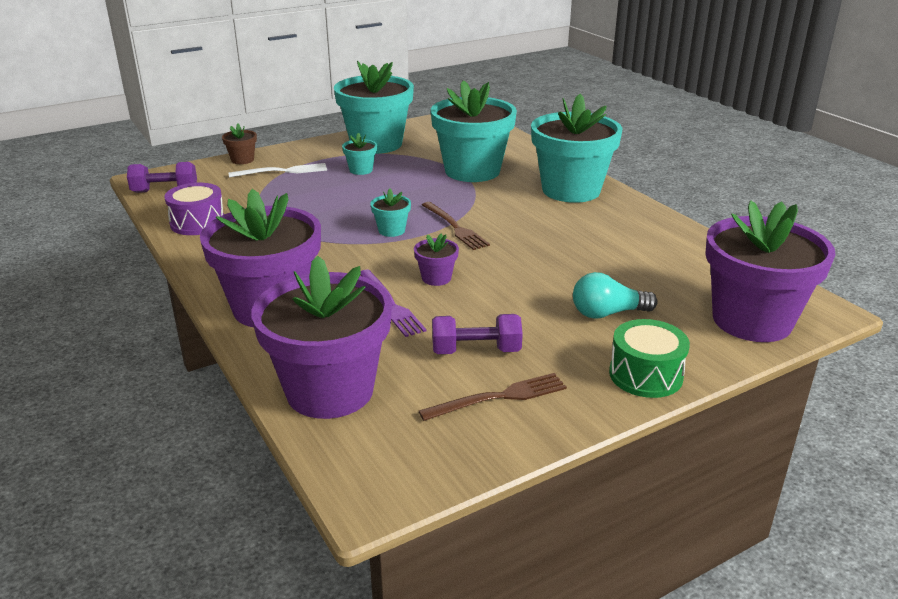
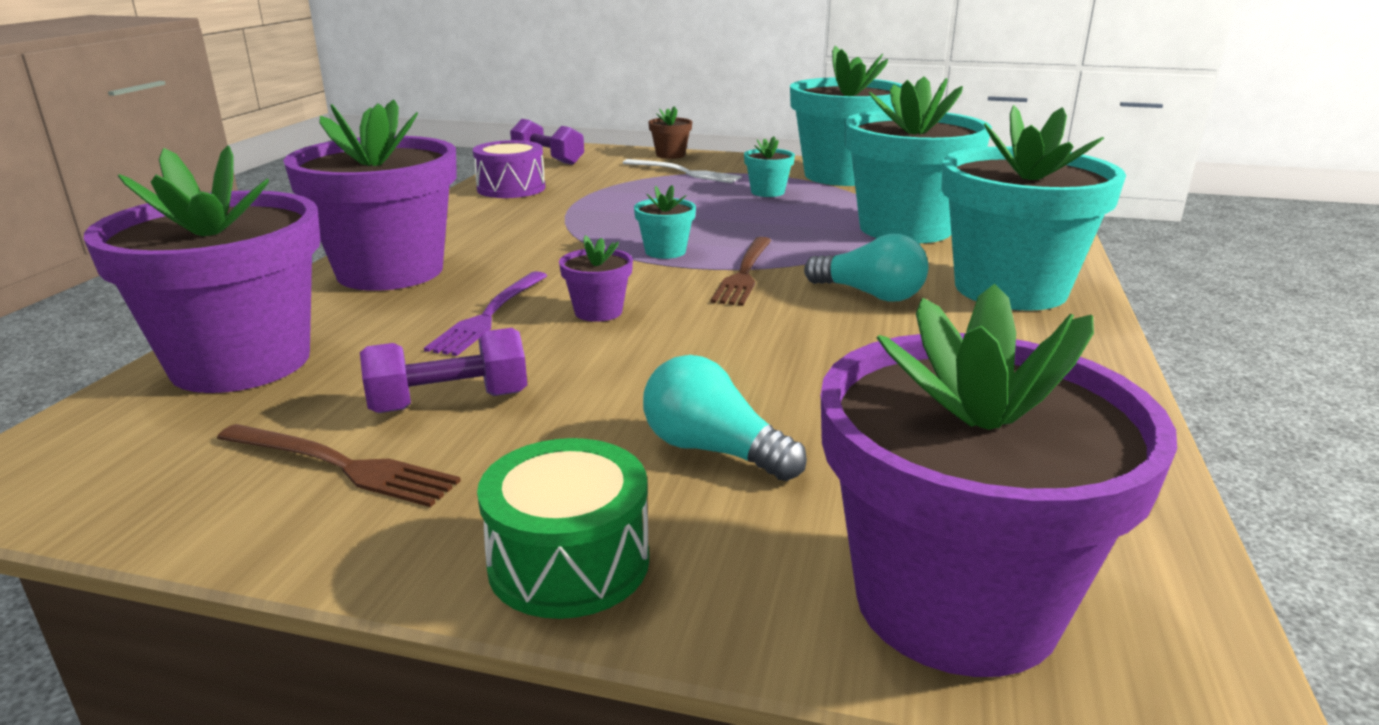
camera: 45 degrees right, 5 degrees down
purple dumbbell [432,314,523,354] -> purple dumbbell turned 60 degrees counterclockwise [360,328,527,413]
none -> turquoise light bulb [804,234,929,302]

